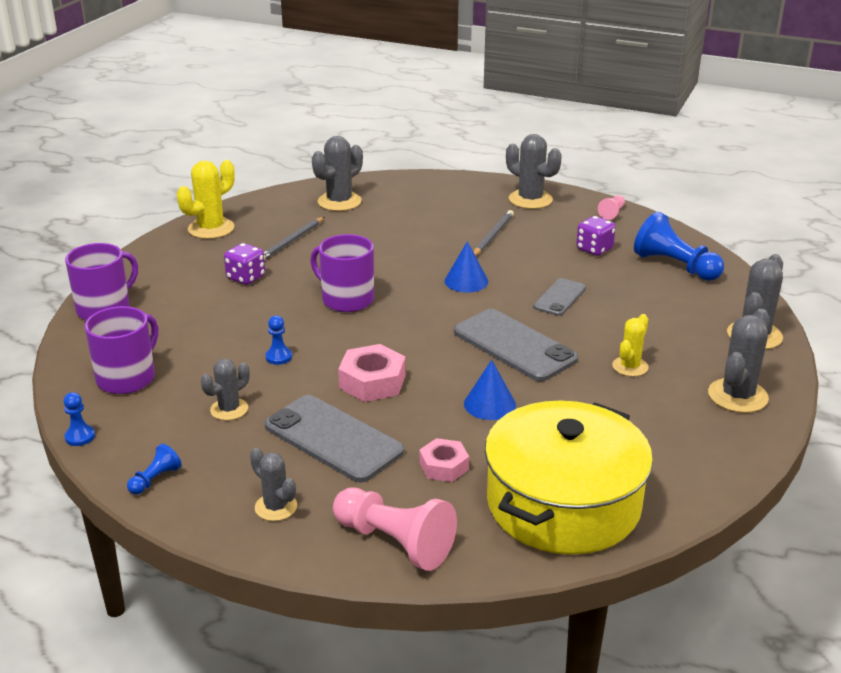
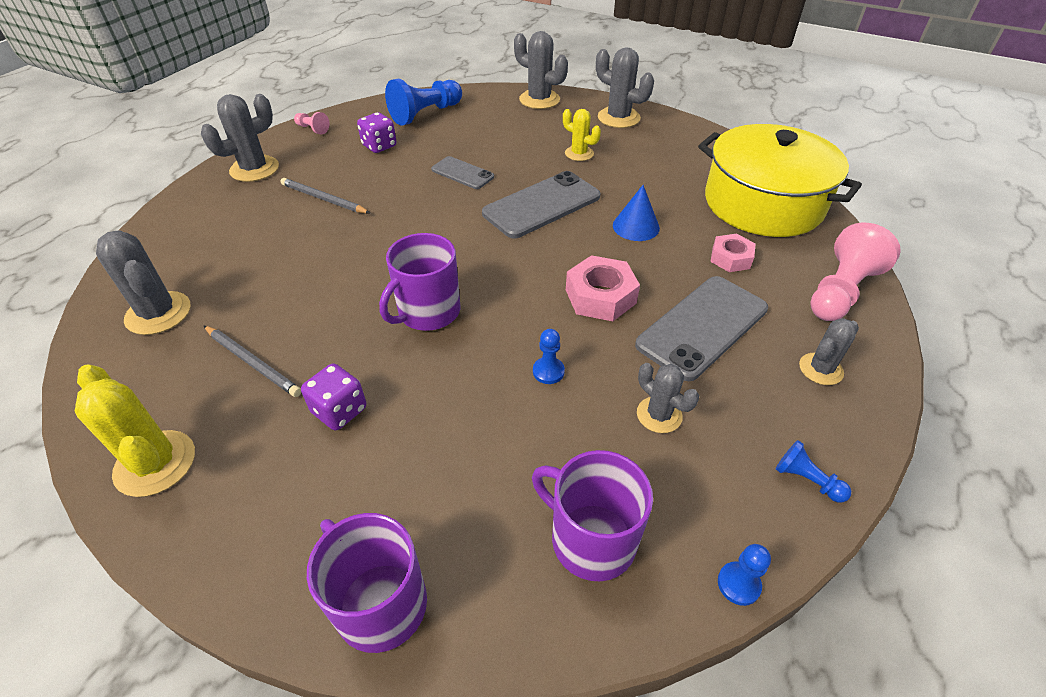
camera: 85 degrees left, 15 degrees up
blue cone [445,241,488,292] -> none

